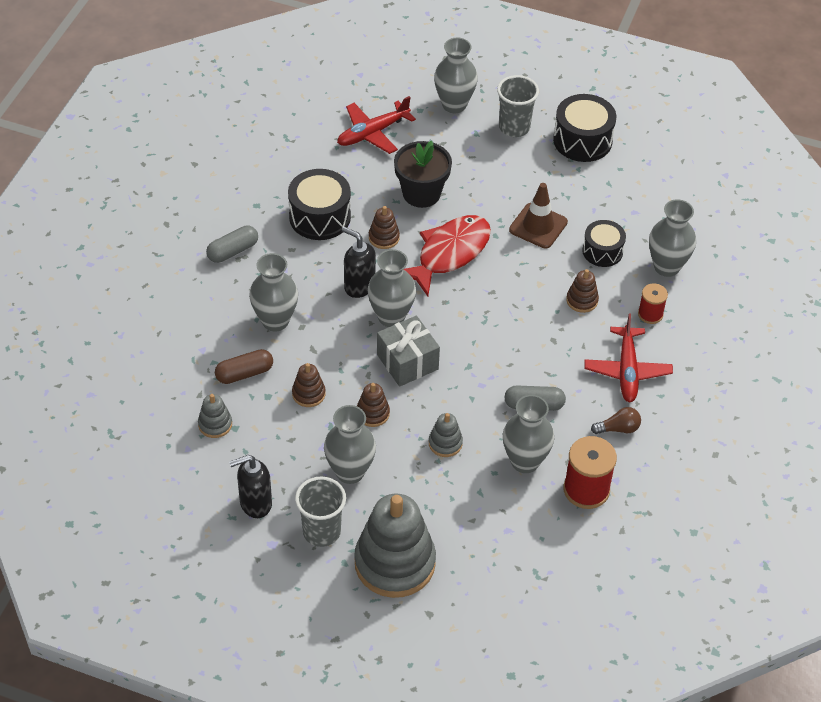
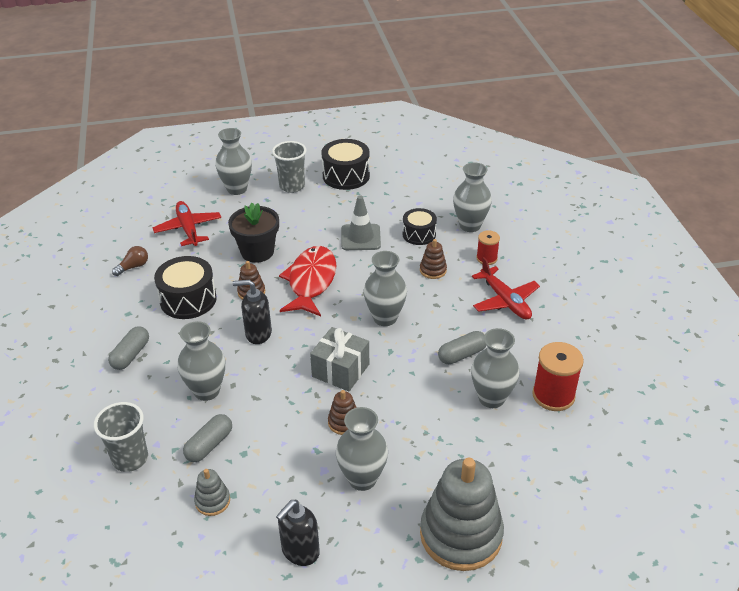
camera: 30 degrees left, 10 degrees down
brown capsule [215,349,273,384] -> grey capsule [183,414,232,462]
brown stacking toy [292,363,325,407] -> none
grey cup [295,477,346,547] -> grey cup moved to [94,402,148,472]
red plane [337,96,416,154] -> red plane turned 135 degrees clockwise [153,201,221,246]
grey vase [368,249,416,327] -> grey vase moved to [364,251,407,326]
grey stacking toy [429,413,463,457] -> none
brown traffic cone [509,183,568,249] -> grey traffic cone [341,195,381,250]
brown light bulb [591,407,641,434] -> brown light bulb moved to [112,246,148,276]

